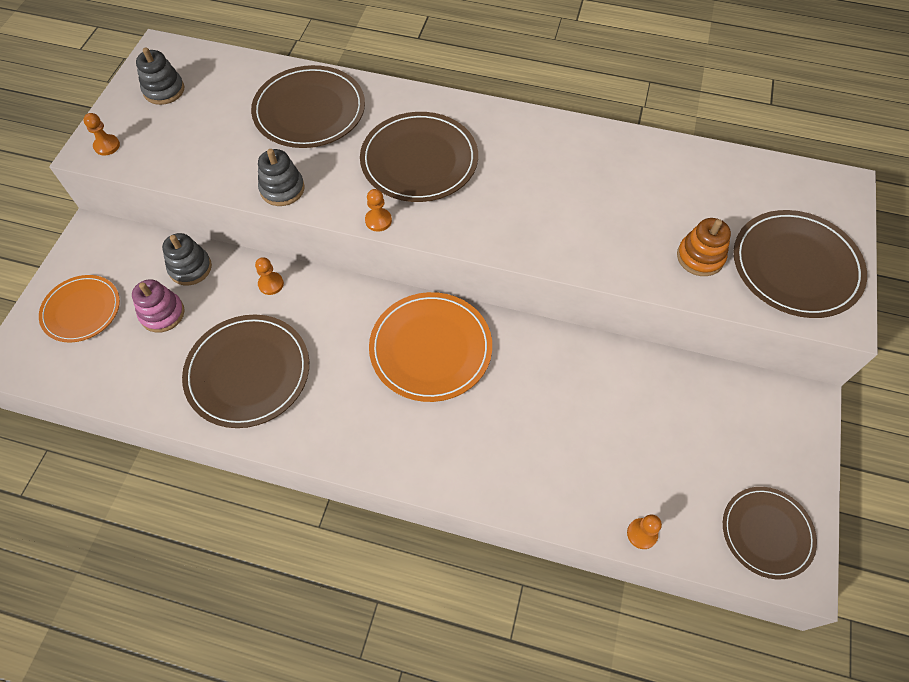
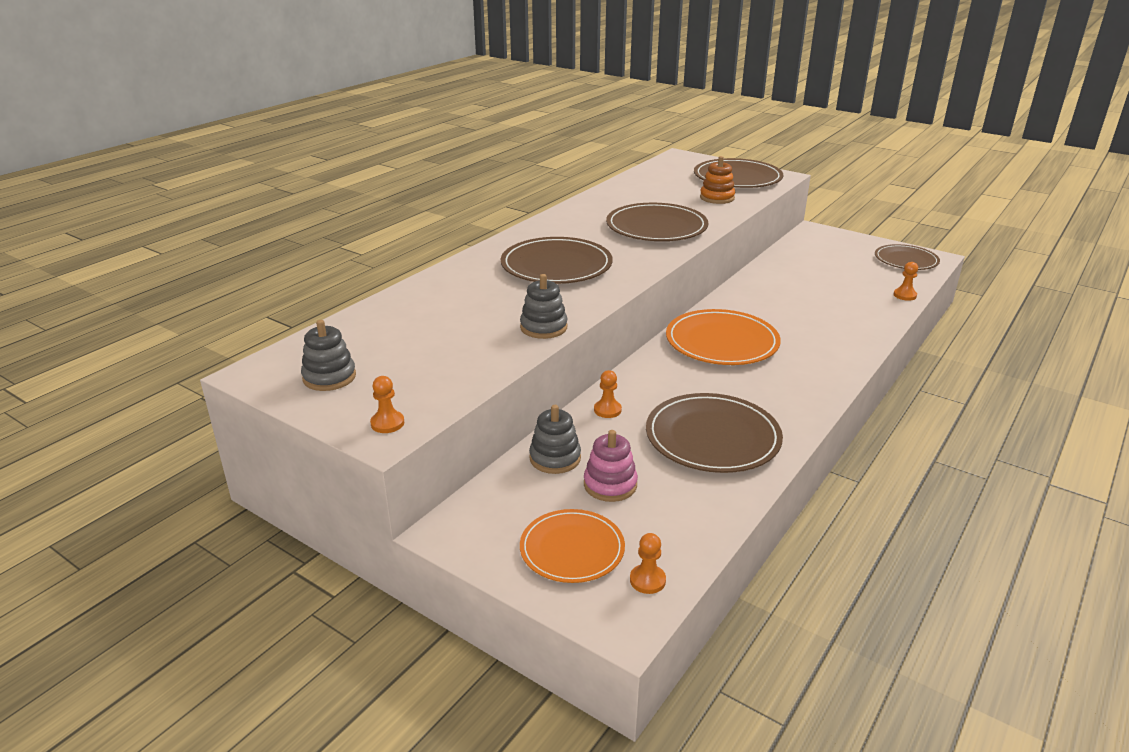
camera: 70 degrees left, 30 degrees down
brown plate [251,65,365,148] -> brown plate moved to [606,203,708,241]
orange pawn [365,189,392,232] -> orange pawn moved to [630,533,666,594]

